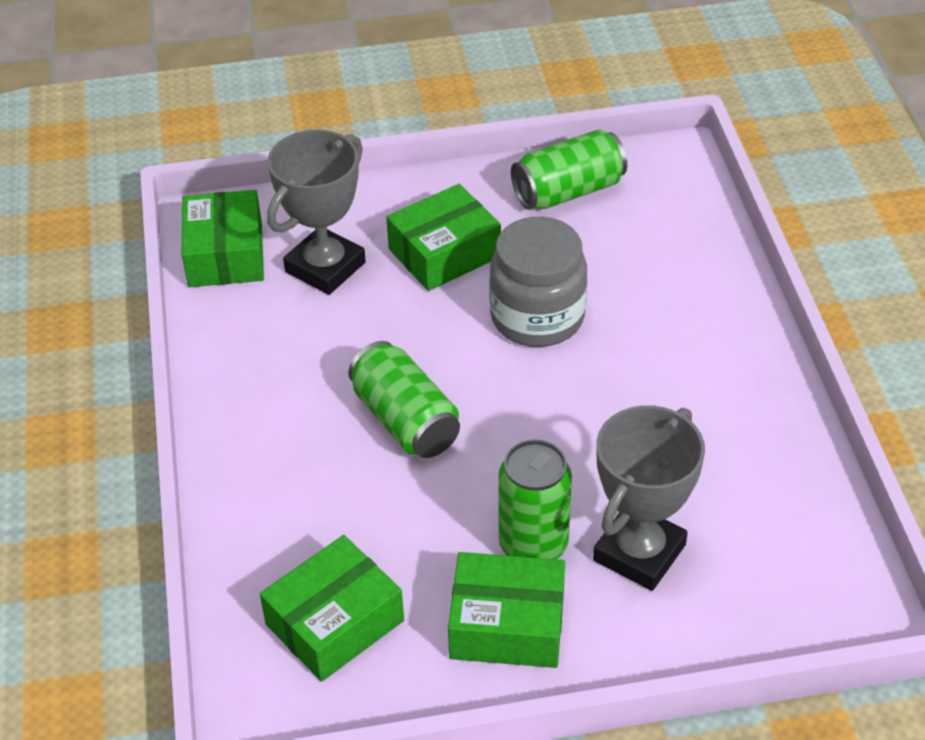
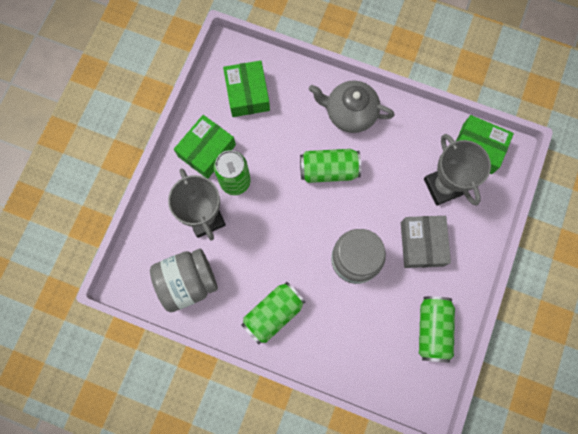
camera: 120 degrees right, 30 degrees up
green box [386,184,501,291] -> grey box [401,216,451,268]
none -> grey jar [150,249,218,312]
none -> green can [241,282,305,344]
none -> grey teapot [309,81,394,133]

